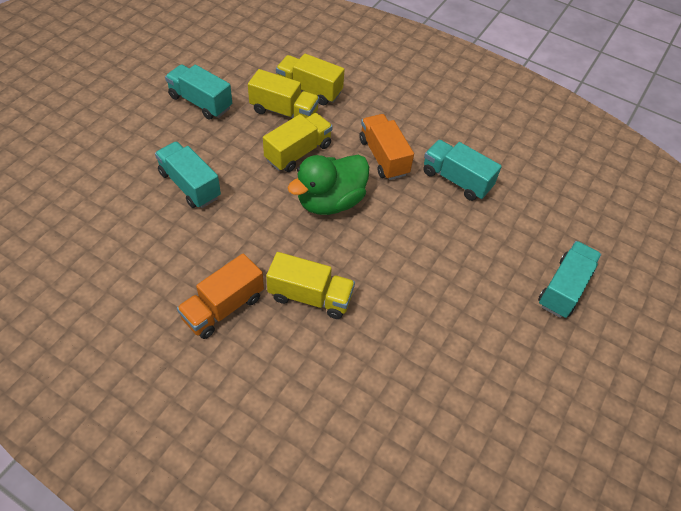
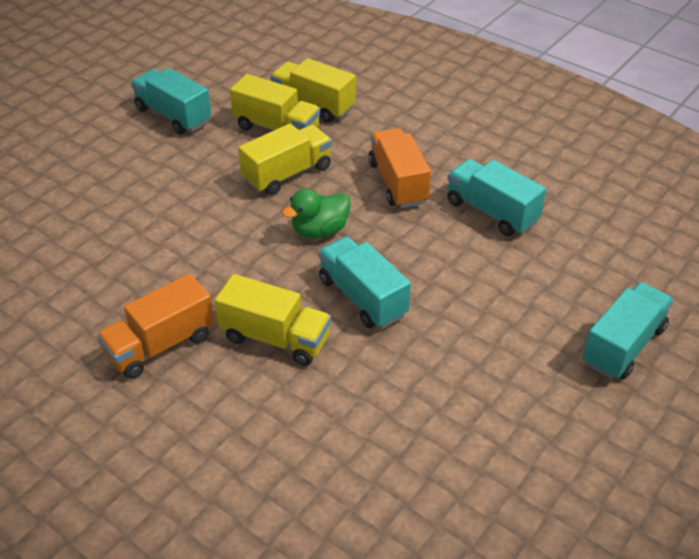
camera: 10 degrees right, 10 degrees down
turquoise truck [155,141,221,208] -> turquoise truck moved to [318,236,411,329]
green duck [288,155,369,215] -> green duck [282,189,351,239], size x0.62

